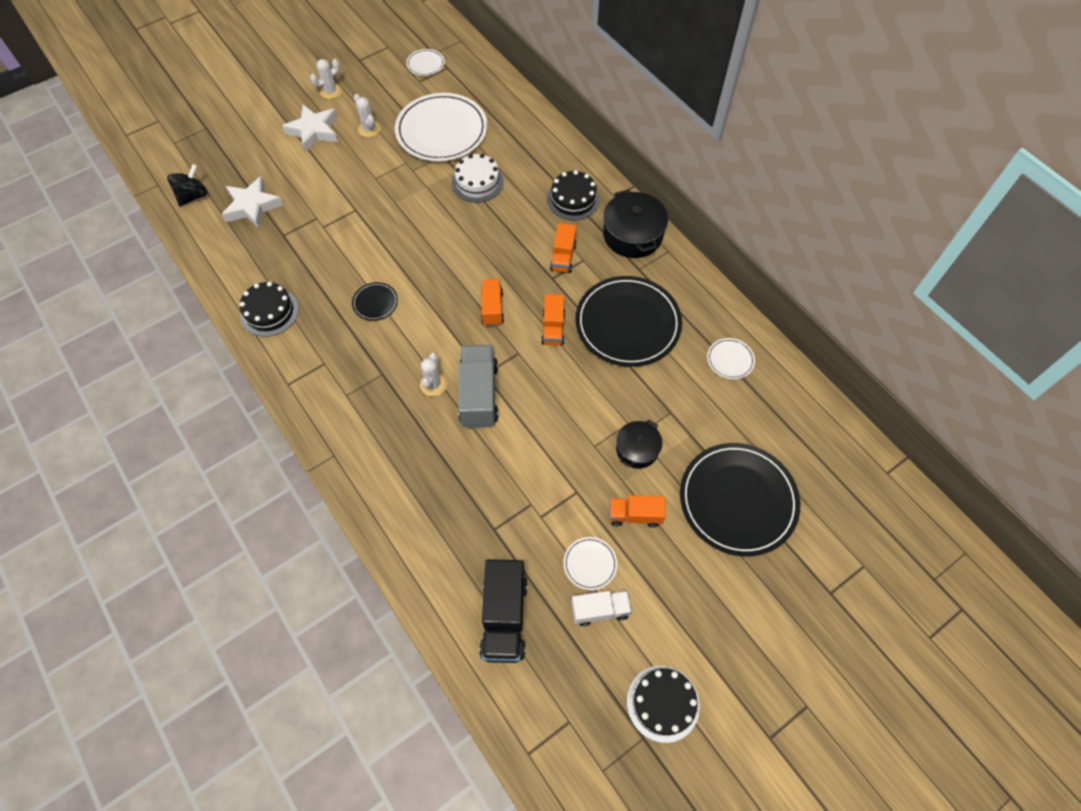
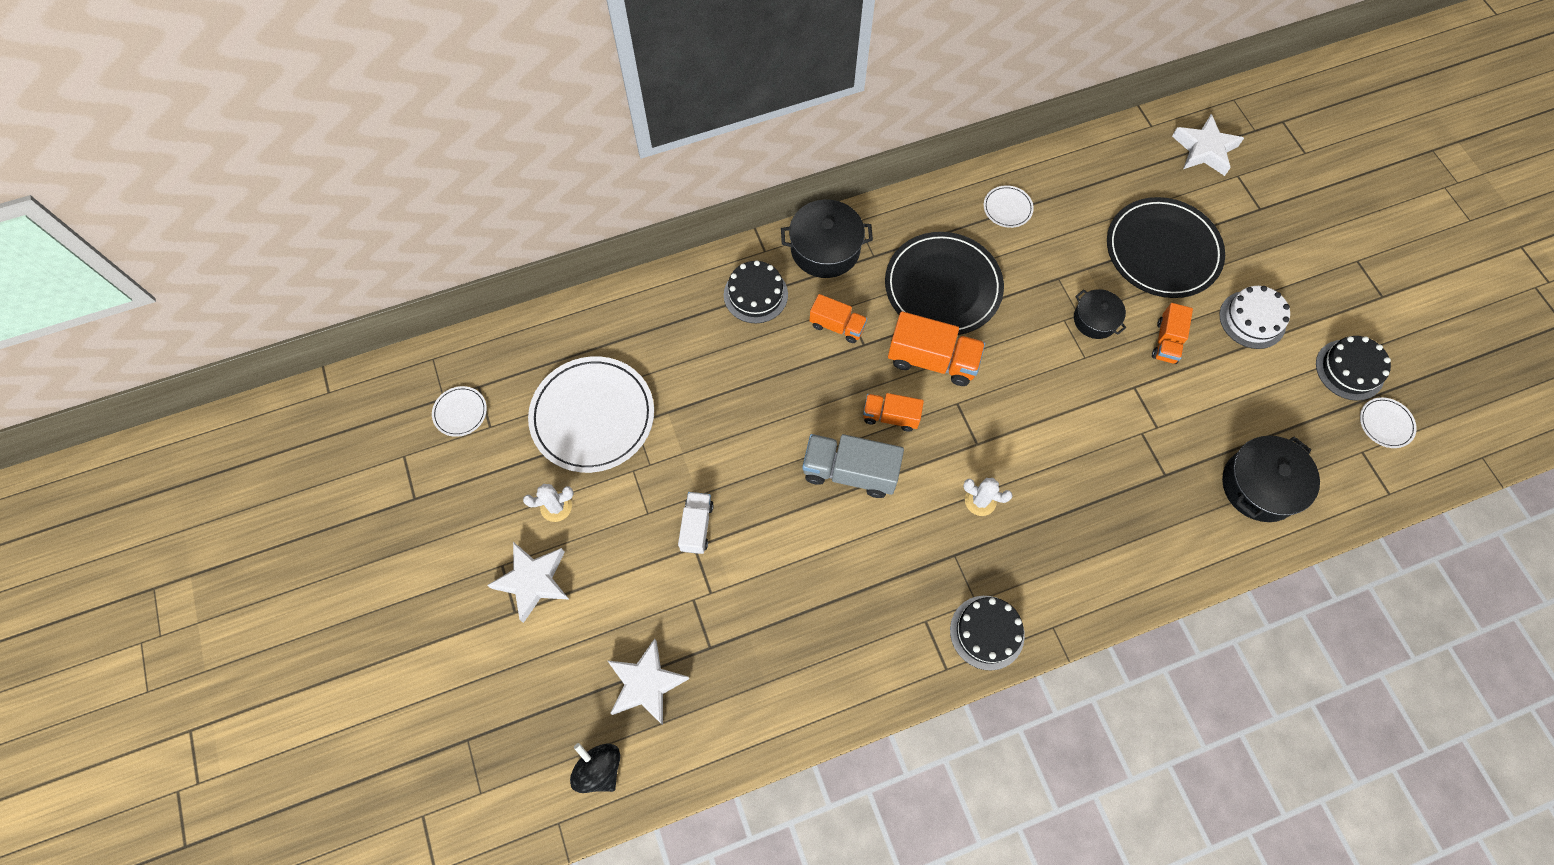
camera: 75 degrees left, 5 degrees up
black cake [240,282,299,337] -> black cake moved to [950,596,1025,671]
white cactus [310,59,342,99] -> none
black plate [352,282,398,321] -> none
white cake [452,154,504,203] -> white cake moved to [1219,286,1290,349]
grey truck [458,345,498,428] -> grey truck moved to [802,434,904,498]
black truck [480,559,528,663] -> black pot [1222,436,1320,522]
orange truck [541,294,565,345] -> orange truck [888,311,985,386], size x1.62
white plate [563,537,617,590] -> white plate moved to [1360,397,1417,448]
white truck [571,591,632,626] -> white truck moved to [678,492,714,554]
none -> white star [1172,114,1244,176]

